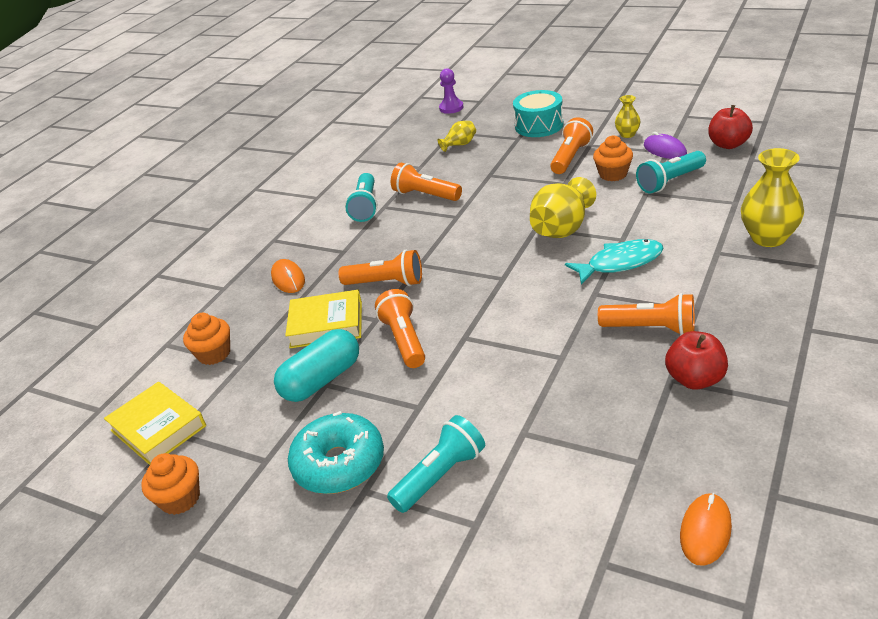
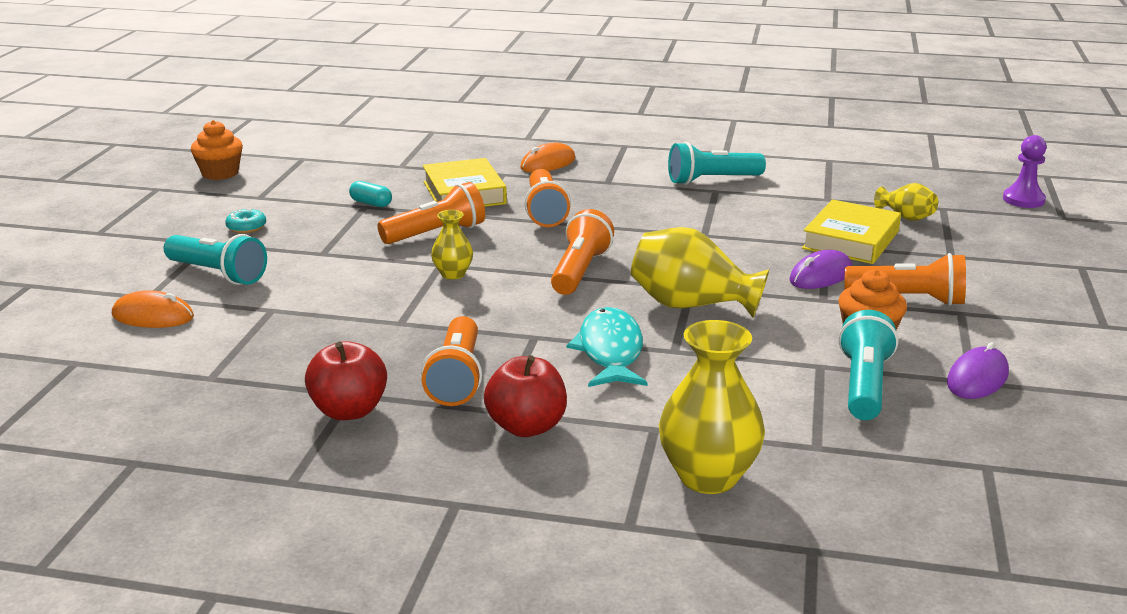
camera: 70 degrees right, 10 degrees down
yellow book [104,382,206,465] -> yellow book moved to [802,199,901,264]
orange cupcake [183,313,230,365] -> none
turquoise capsule [274,329,359,402] -> turquoise capsule [349,181,392,207], size x0.47
turquoise donut [288,411,384,494] -> turquoise donut [225,209,266,233], size x0.42
orange flashlight [391,163,462,201] -> orange flashlight moved to [551,209,614,295]
turquoise drum [513,90,564,137] -> none
turquoise fish [565,239,663,285] -> turquoise fish turned 150 degrees counterclockwise [566,307,648,387]
yellow vase [615,95,641,138] -> yellow vase moved to [431,210,473,280]
turquoise flashlight [636,151,706,194] -> turquoise flashlight turned 60 degrees clockwise [839,310,898,420]
orange mouse [680,493,732,566] -> orange mouse moved to [112,290,194,328]
red apple [708,105,753,149] -> red apple moved to [484,355,567,437]
none -> purple mouse [789,250,852,289]

